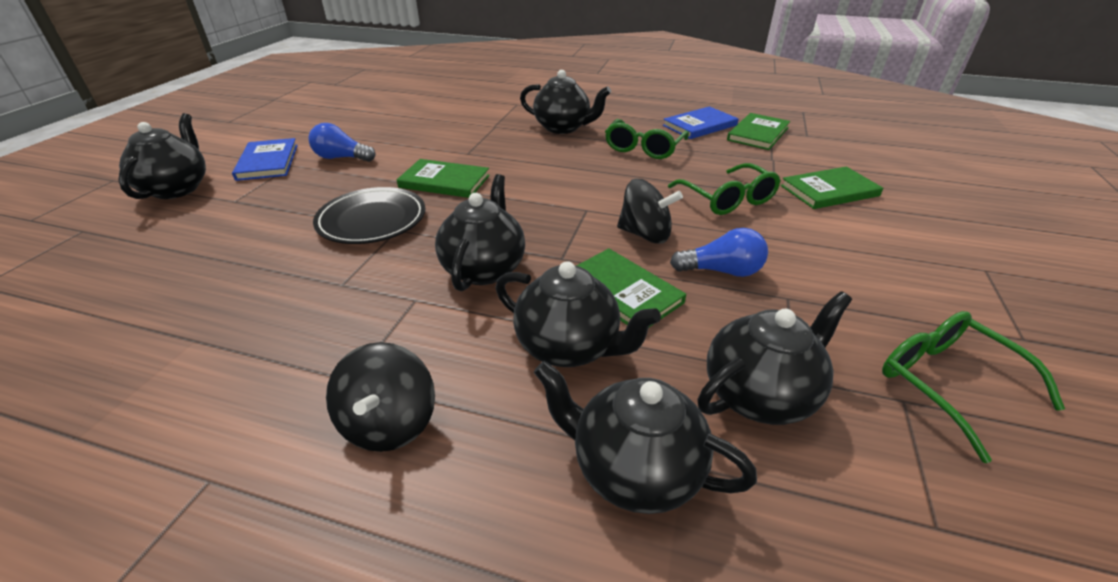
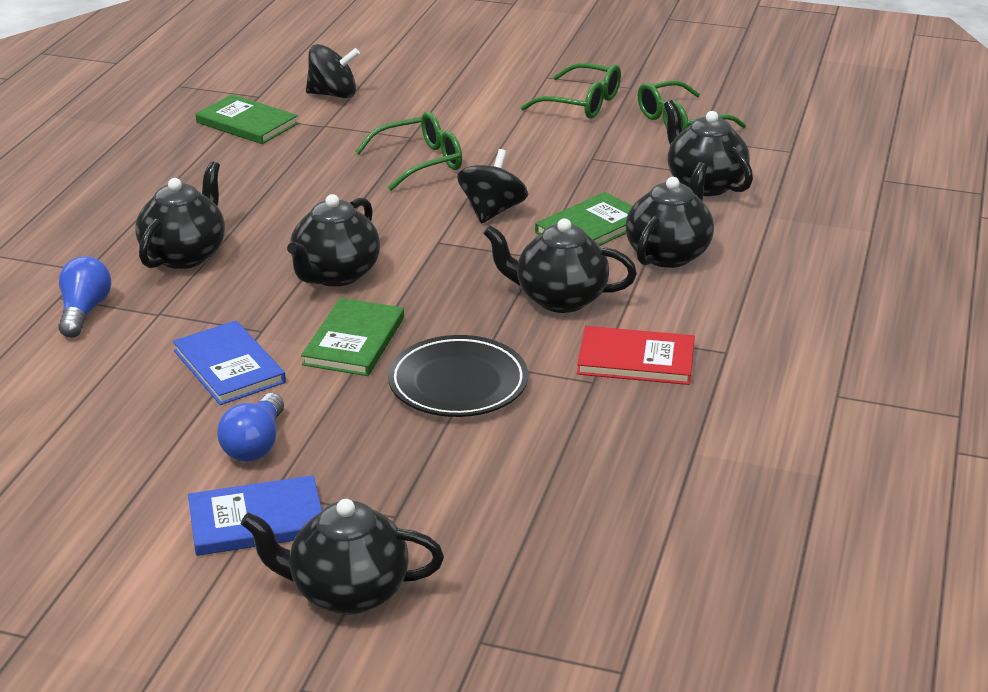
camera: 90 degrees left, 5 degrees down
black spinning top [326,342,435,452] -> black spinning top moved to [306,44,360,98]
black teapot [534,361,757,514] -> black teapot moved to [287,194,380,287]
green glasses [605,119,689,159] -> green glasses moved to [521,63,621,119]
blue book [663,106,739,139] -> blue book moved to [173,320,286,405]
blue light bulb [670,228,768,277] -> blue light bulb moved to [58,256,111,338]
green book [781,166,883,209] -> none
none -> red book [577,326,695,385]

